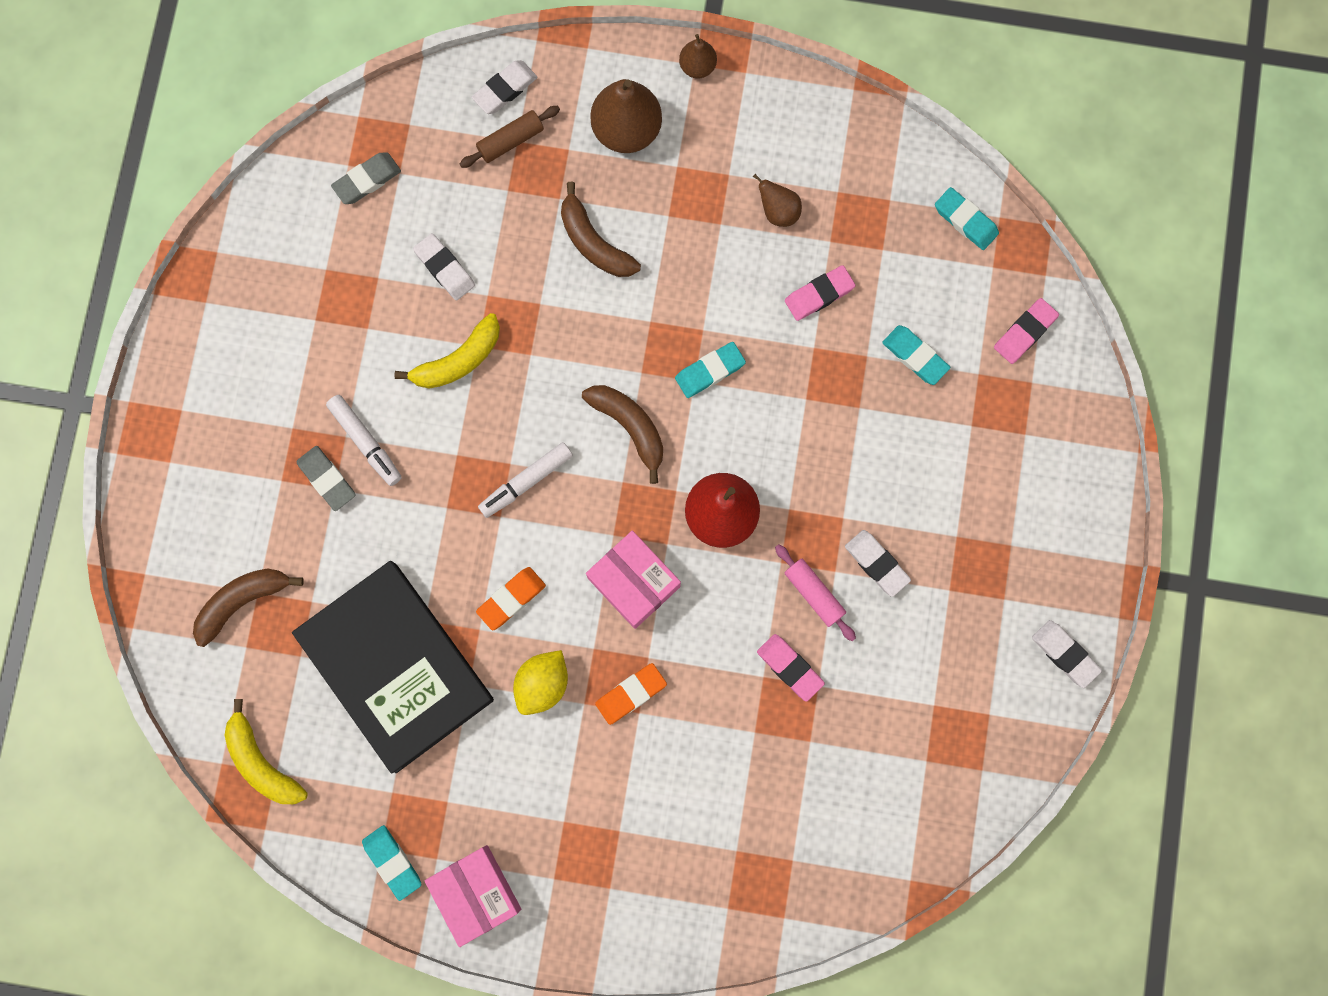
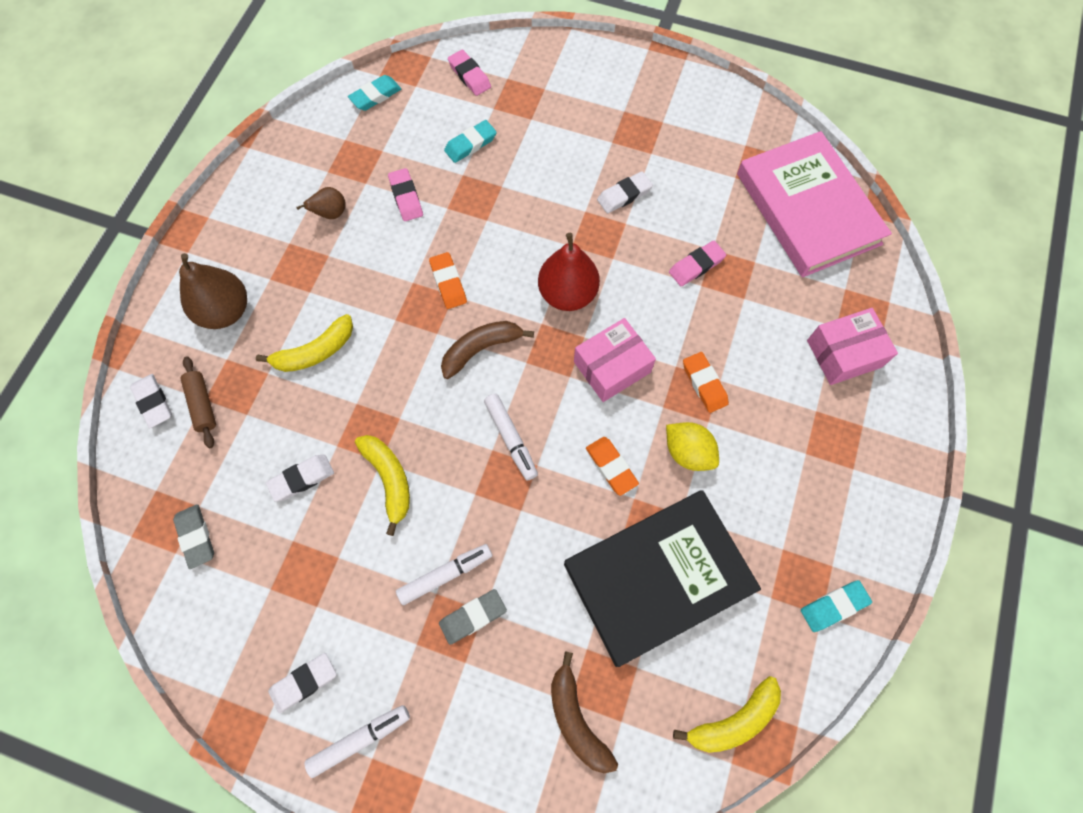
camera: 80 degrees left, 10 degrees down
pink box [425,845,521,947] -> pink box moved to [807,308,898,385]
brown banana [561,182,641,277] -> yellow banana [256,314,353,372]
turquoise eraser [675,342,746,398] -> orange eraser [429,252,467,309]
brown pear [679,34,717,78] -> none
pink rolling pin [775,544,856,641] -> none
white eraser [1032,620,1102,688] -> white eraser moved to [268,653,337,713]
none -> white marker [304,705,410,778]
none -> pink book [737,131,892,277]

